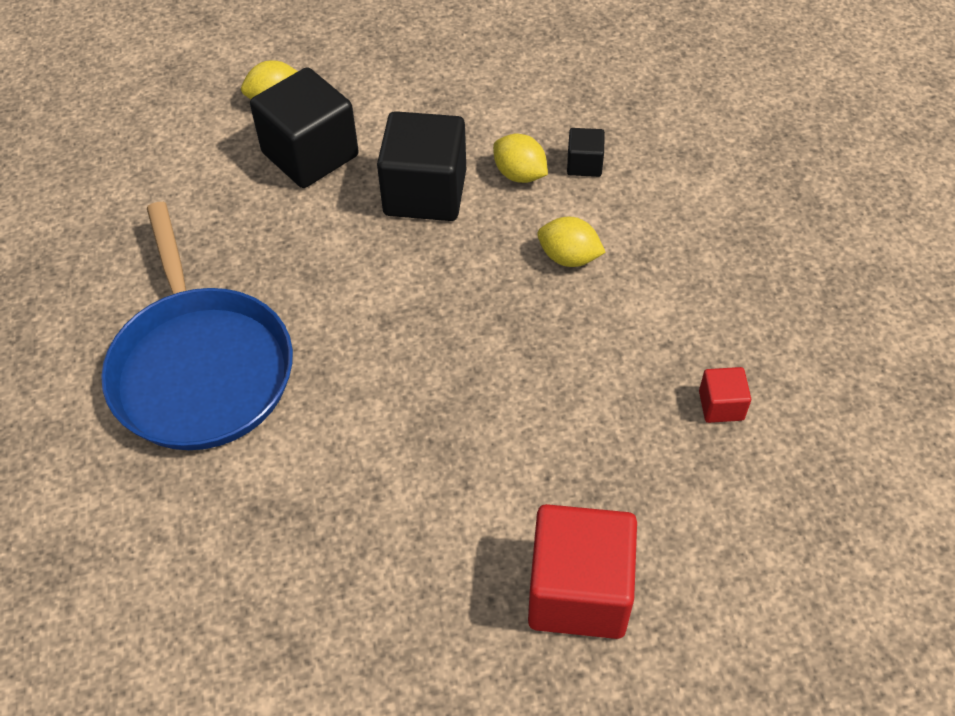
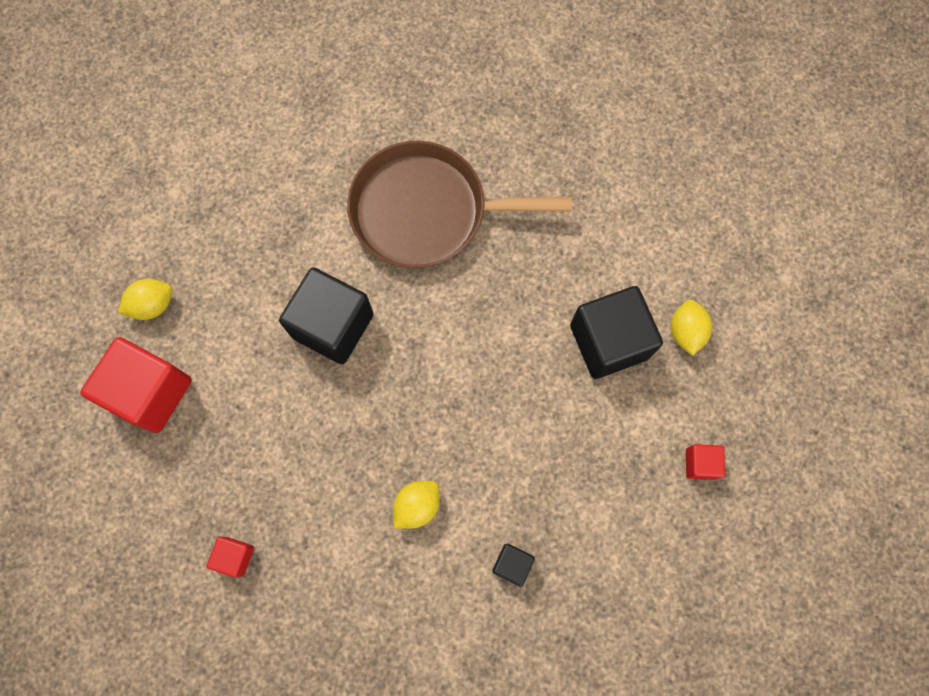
camera: 110 degrees right, 20 degrees up
blue pan [101,202,293,450] -> brown pan [347,141,572,268]
black cube [377,111,466,221] -> black cube moved to [279,268,374,364]
yellow lemon [493,134,548,183] -> yellow lemon moved to [118,279,172,320]
none -> red cube [686,444,725,480]

